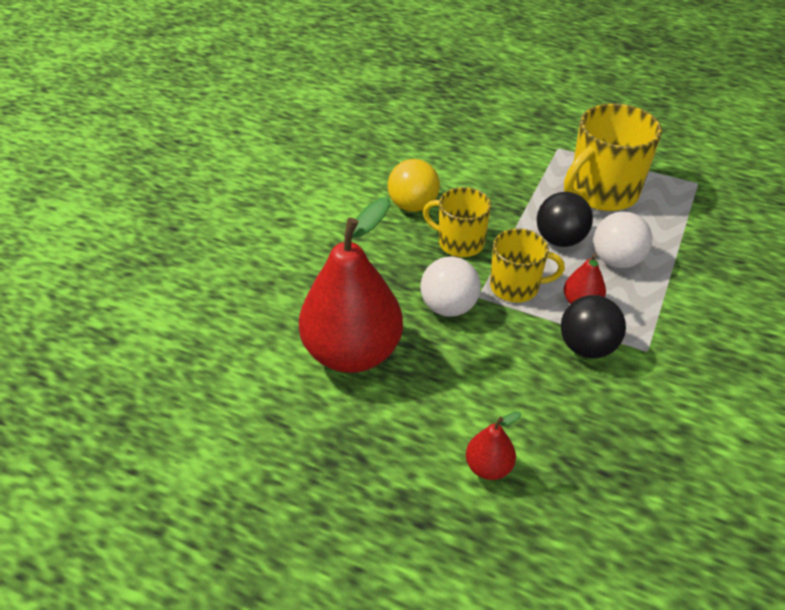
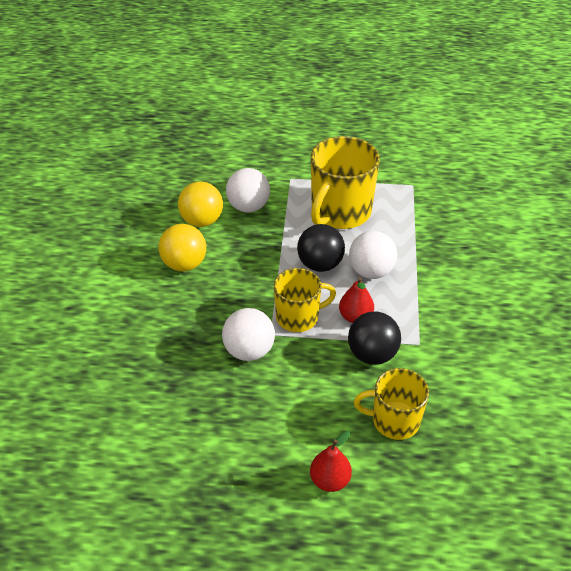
camera: 20 degrees left, 0 degrees up
red pear [299,197,403,373] -> none
yellow mug [423,187,491,257] -> yellow mug moved to [354,368,429,440]
none -> yellow ball [178,182,223,227]
none -> white ball [226,168,270,212]

